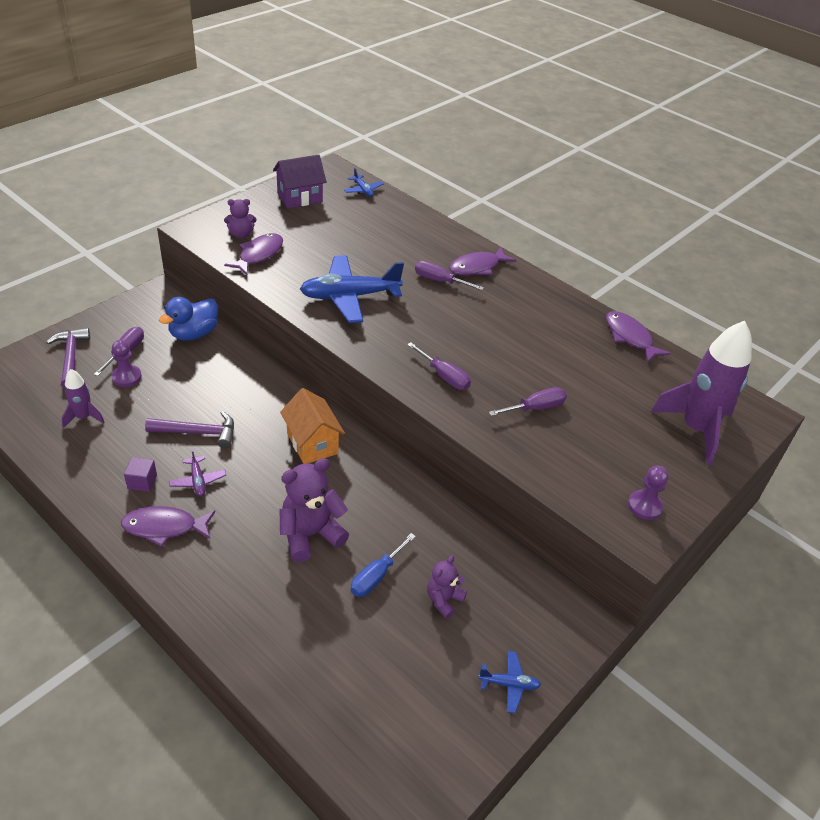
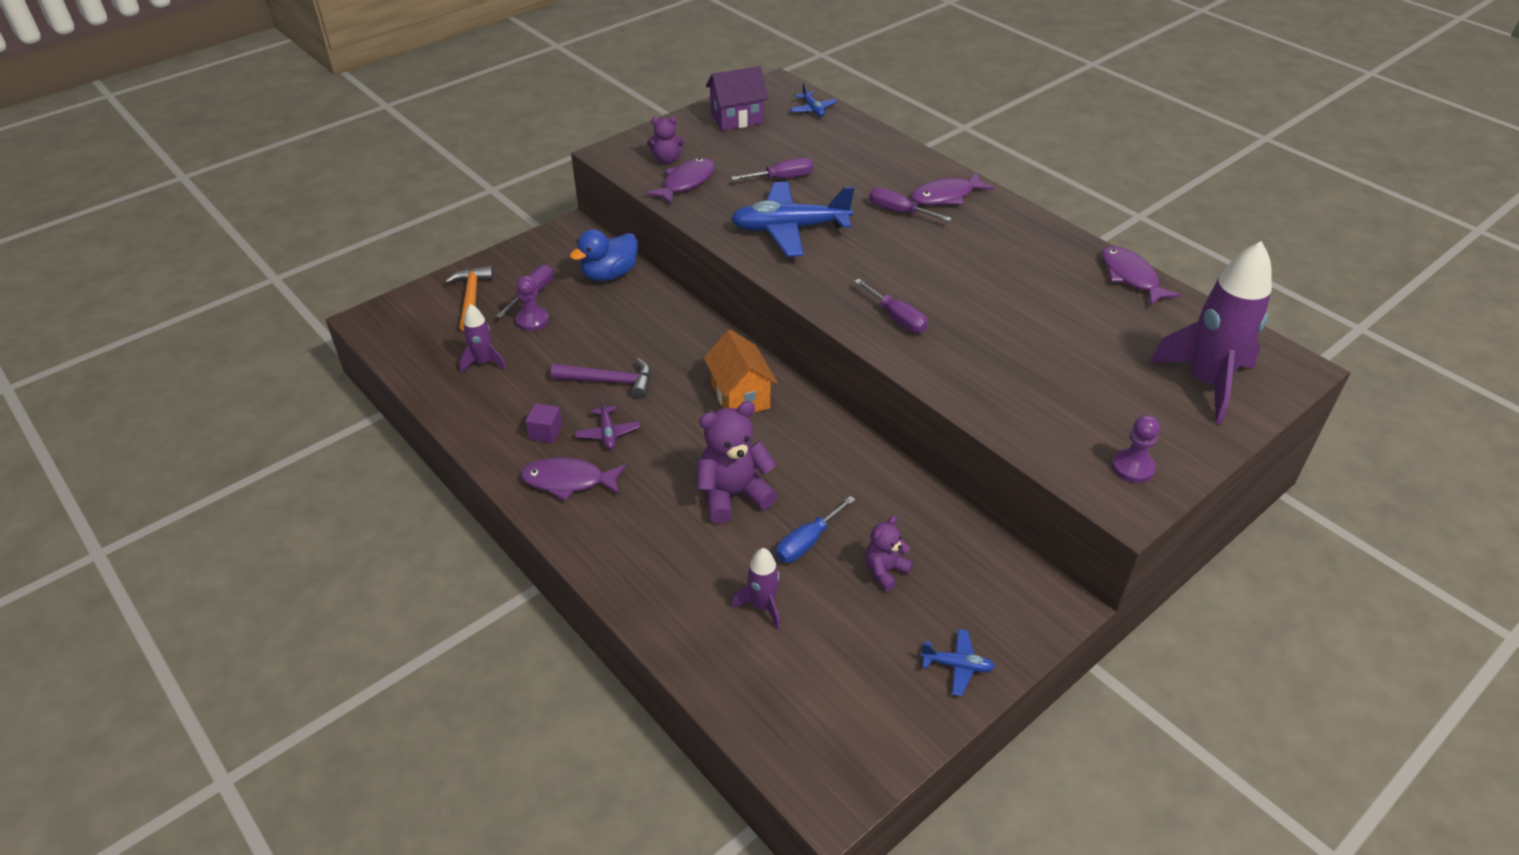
camera: 10 degrees right, 0 degrees up
purple hammer [46,328,90,388] -> orange hammer [445,266,494,331]
purple screwdriver [489,387,567,416] -> purple screwdriver moved to [731,158,813,180]
none -> purple rocket [731,548,780,629]

